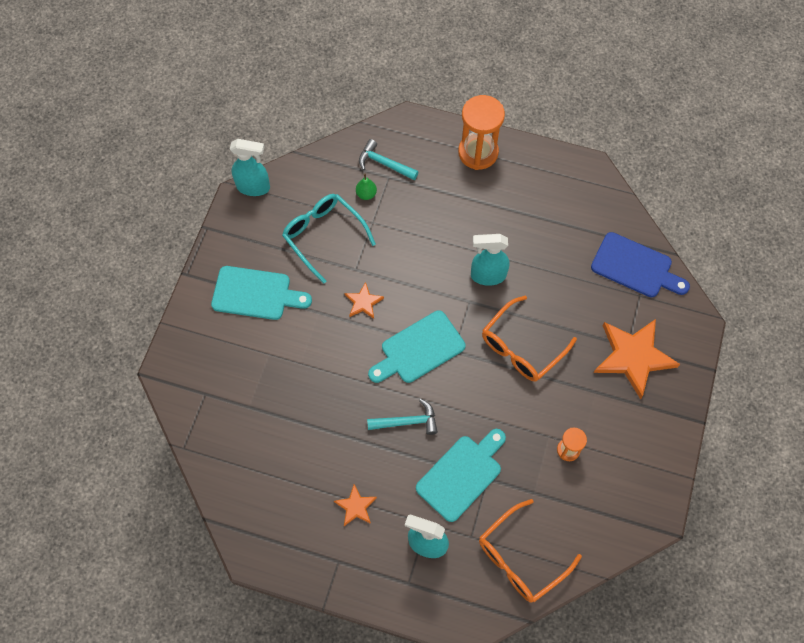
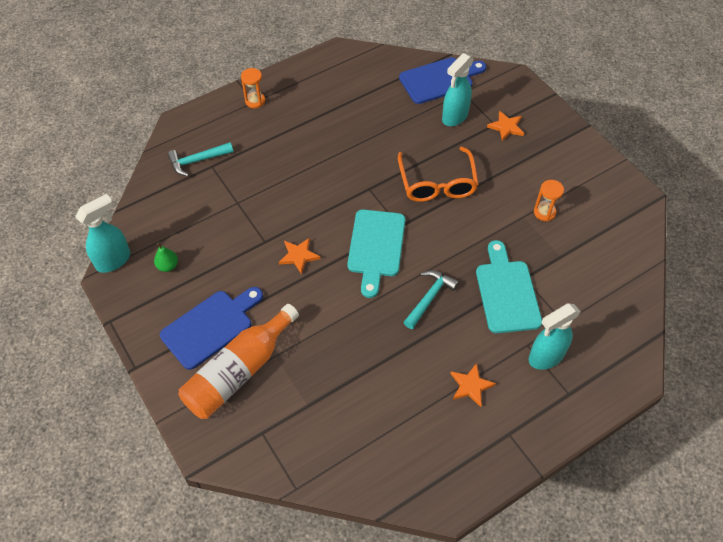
camera: 50 degrees left, 10 degrees down
turquoise cutting board [211,266,312,320] -> blue cutting board [160,287,263,370]
turquoise glasses [282,194,376,284] -> none
green pear [356,174,377,200] -> green pear moved to [154,242,178,272]
orange hourglass [458,95,505,170] -> orange hourglass [241,68,265,108], size x0.51
turquoise spray bottle [471,234,510,286] -> turquoise spray bottle moved to [442,53,474,126]
orange glasses [479,499,582,603] -> none
orange star [594,319,680,399] -> orange star [487,111,524,141], size x0.48
none -> orange bottle [179,304,299,419]

